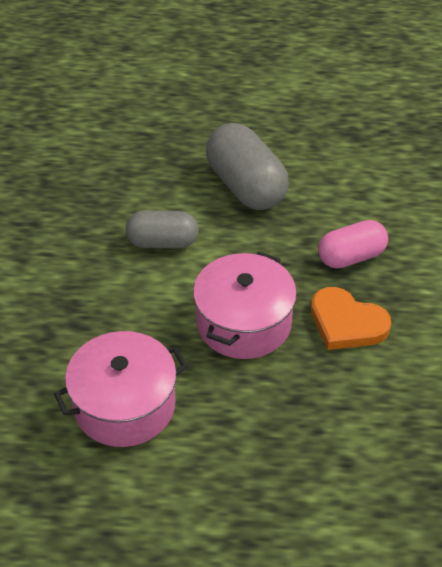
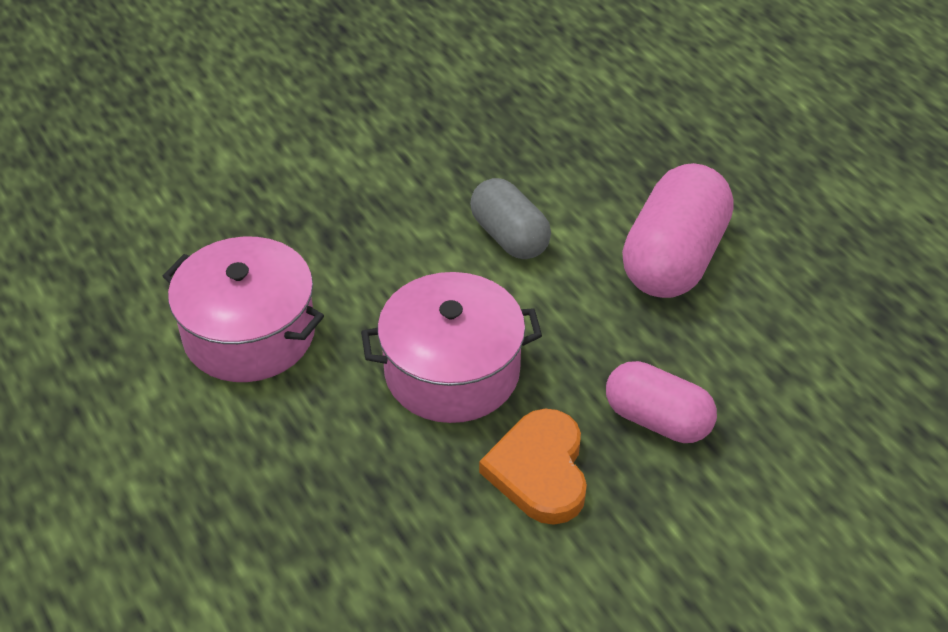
camera: 55 degrees right, 0 degrees up
grey capsule [206,123,289,210] -> pink capsule [622,163,734,298]

